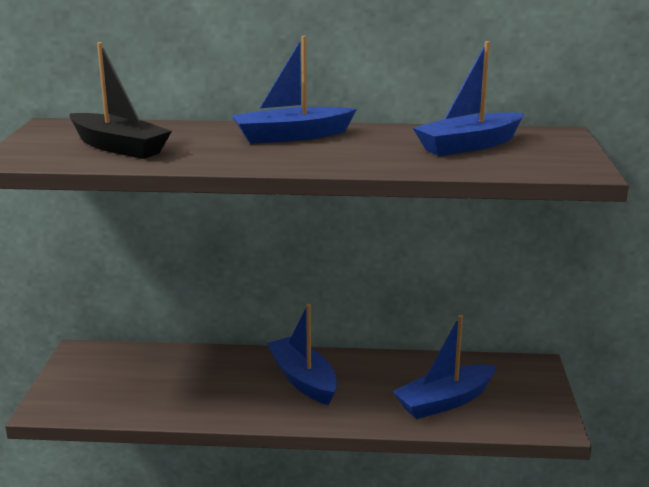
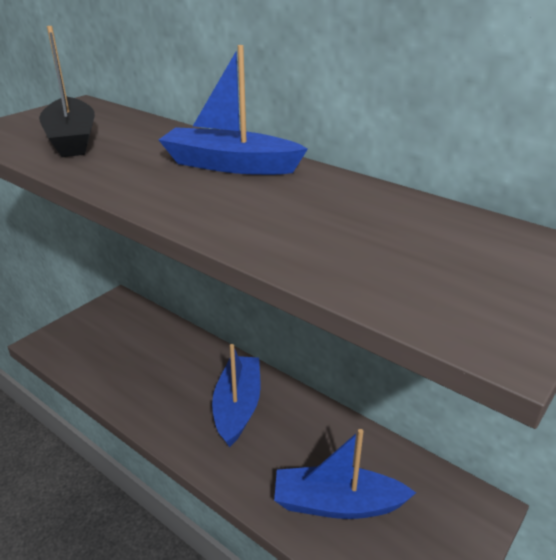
camera: 35 degrees right, 10 degrees up
blue boat [413,41,524,156] -> none

